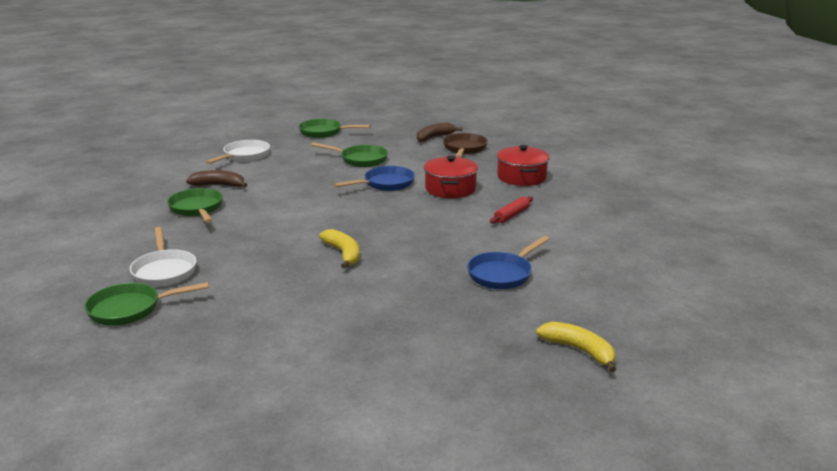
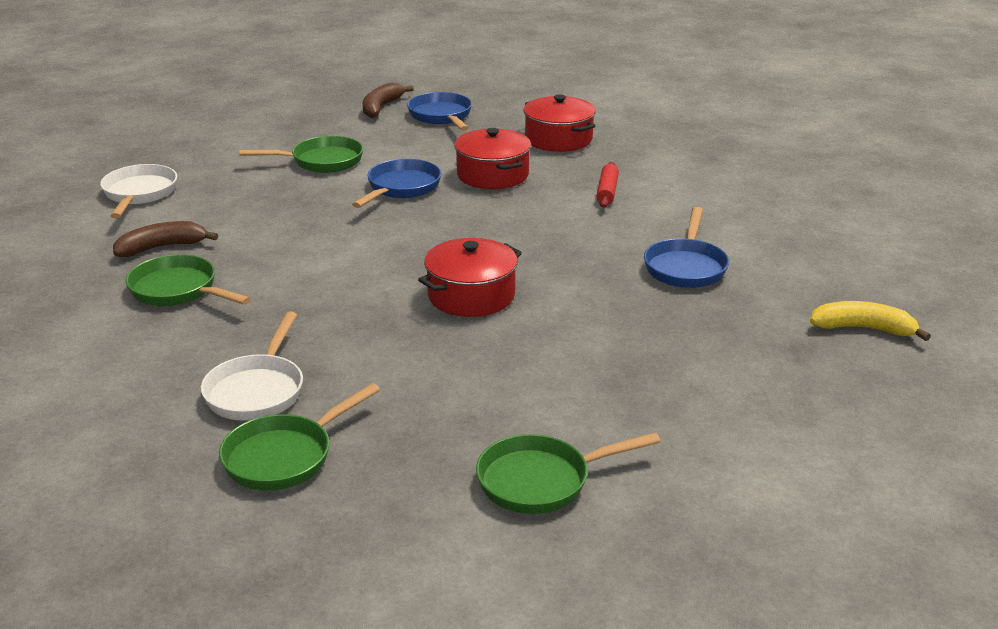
camera: 30 degrees left, 5 degrees up
white pan [130,227,196,287] -> white pan turned 60 degrees clockwise [201,311,303,421]
green pan [298,119,371,138] -> green pan moved to [476,433,660,514]
yellow banana [319,229,360,269] -> red pot [418,238,522,317]
brown pan [443,133,488,158] -> blue pan [407,92,472,131]

